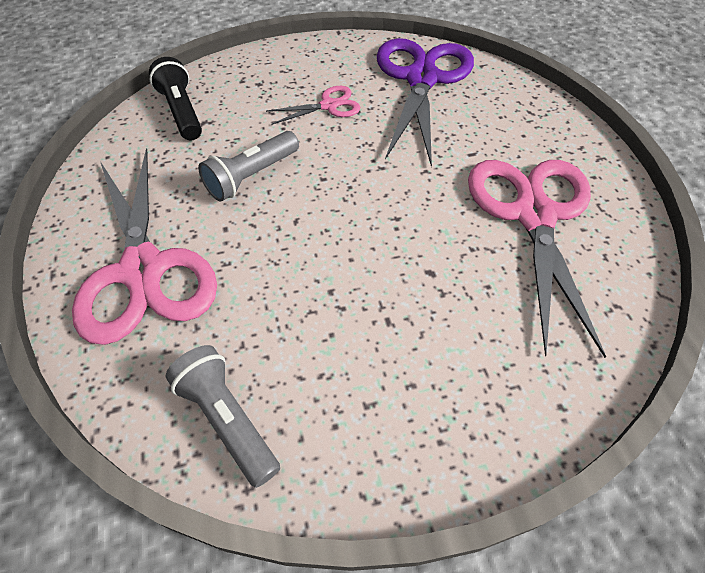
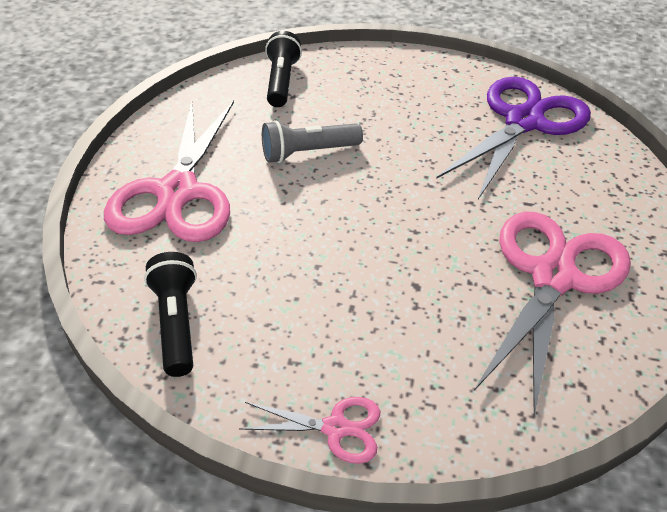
camera: 25 degrees right, 10 degrees down
grey flashlight [166,345,280,488] -> black flashlight [144,252,197,377]
pink scissors [266,86,360,125] -> pink scissors moved to [239,397,380,464]

